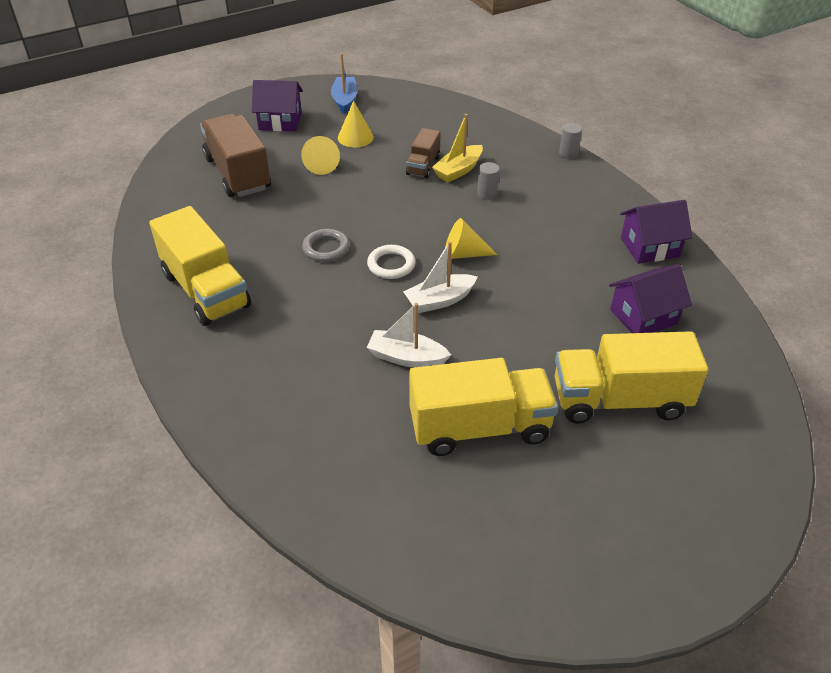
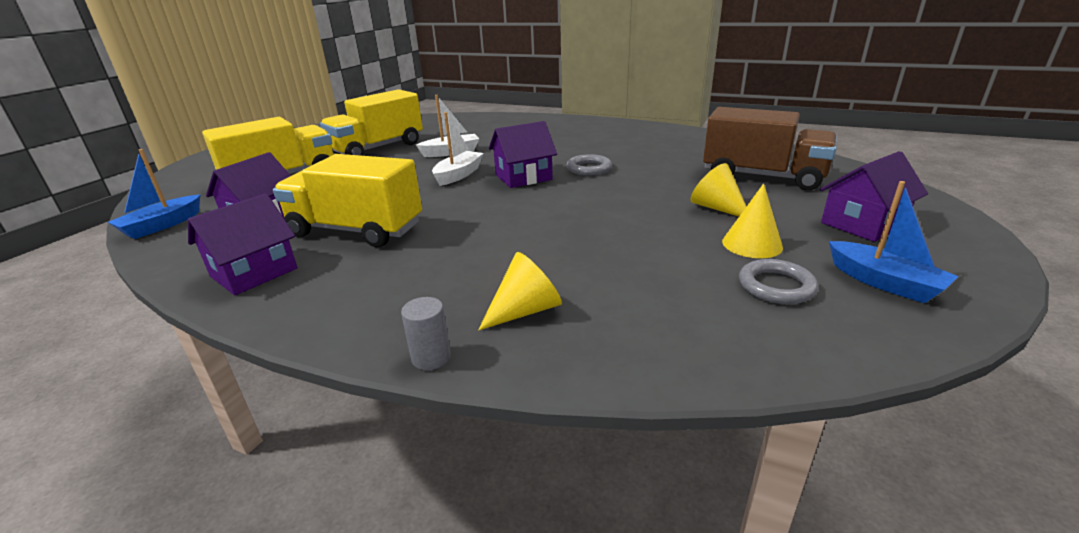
camera: 145 degrees right, 15 degrees down
yellow truck [149,206,251,326] -> yellow truck moved to [273,154,422,247]
white ring [367,245,415,279] -> purple house [489,121,557,188]
brown truck [406,128,441,178] -> none
yellow boat [432,114,483,182] -> none
yellow cone [445,218,497,259] -> yellow cone moved to [478,252,562,330]
grey cylinder [477,162,500,200] -> none
none -> blue boat [108,149,201,239]
none -> grey ring [739,259,818,304]

